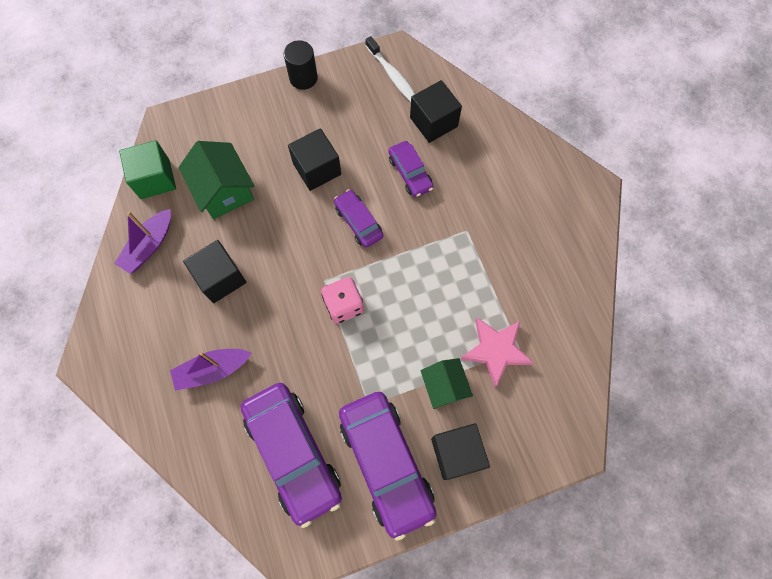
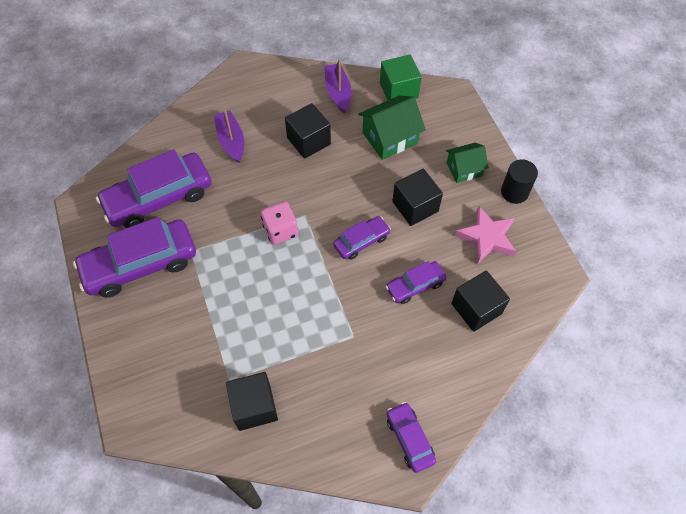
camera: 90 degrees right, 10 degrees down
purple boat [114,209,171,274] -> purple boat turned 45 degrees clockwise [324,59,351,113]
white toothbrush [365,36,415,102] -> none
green house [421,358,473,409] -> green house moved to [446,143,489,183]
black cube [431,423,490,480] -> black cube moved to [226,372,278,431]
pink star [460,318,534,387] -> pink star moved to [455,206,516,265]
none -> purple car [387,402,436,473]

